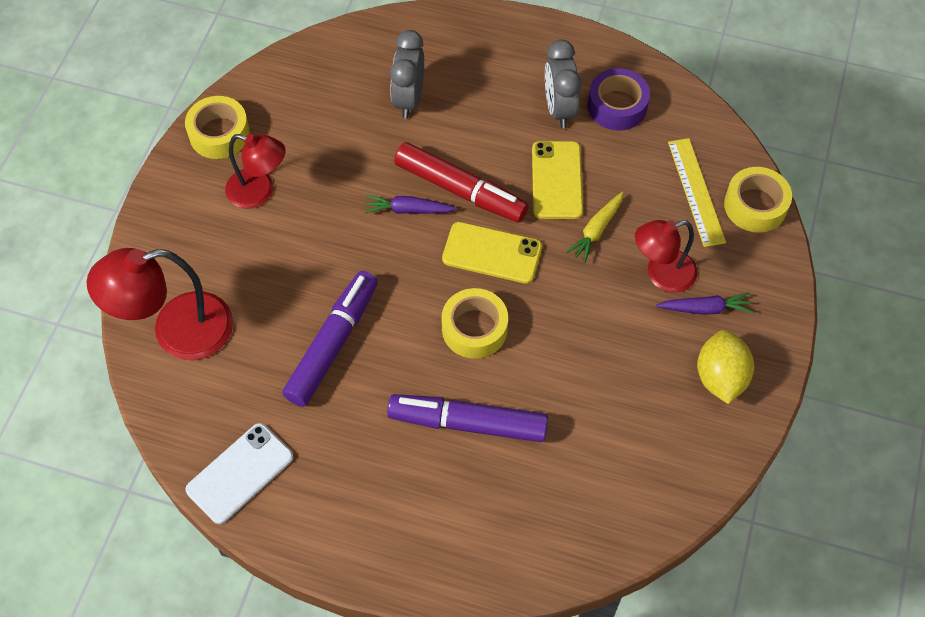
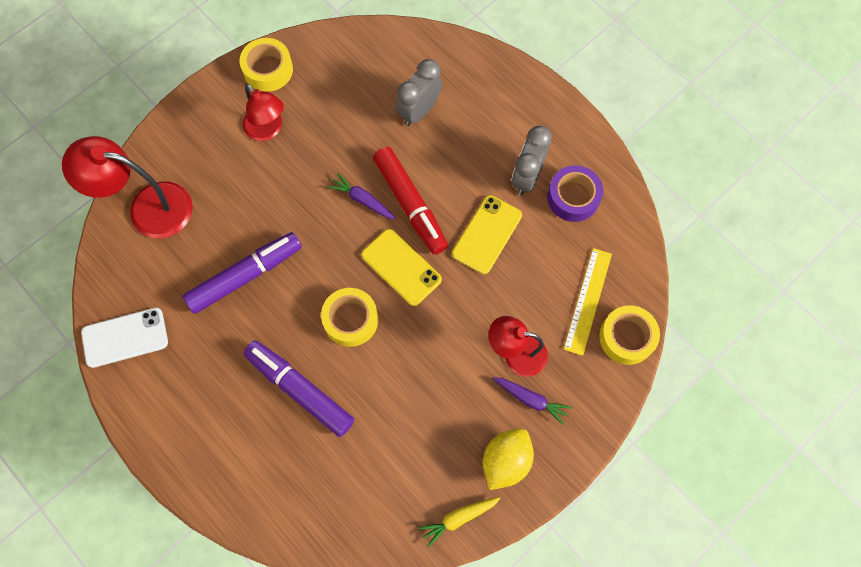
camera: 30 degrees right, 10 degrees up
yellow carrot [566,192,623,263] -> yellow carrot moved to [419,497,501,547]

